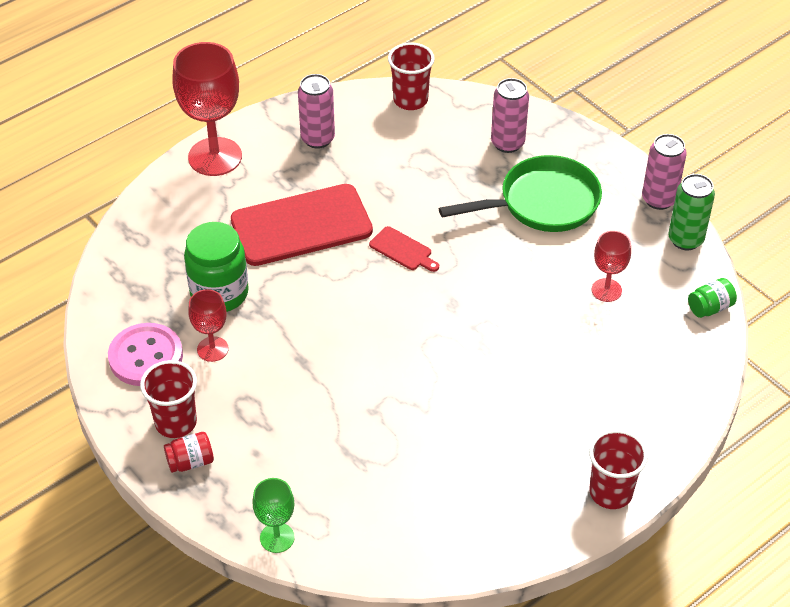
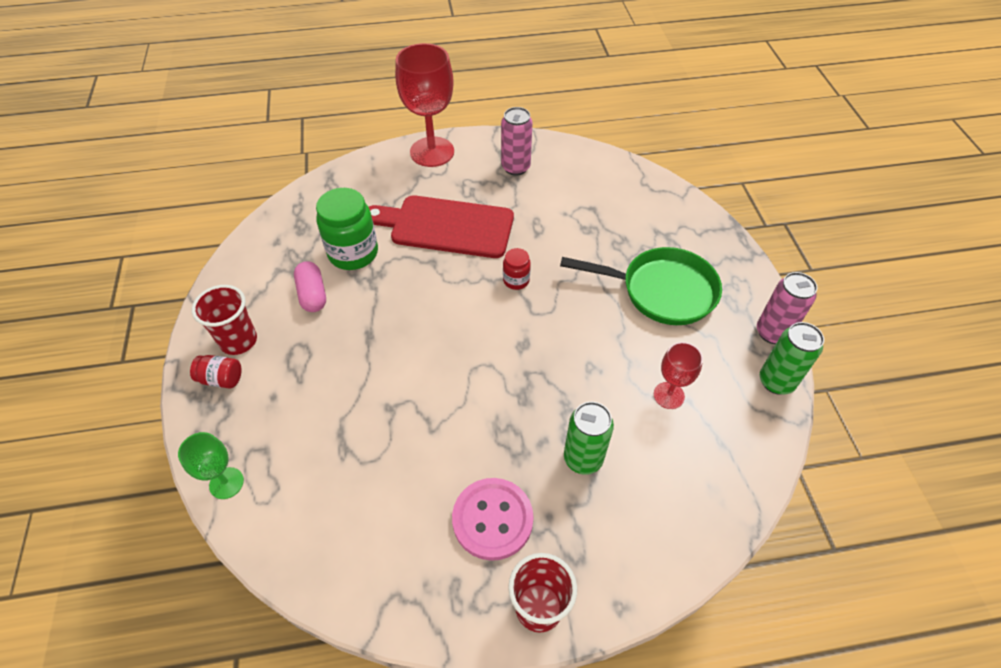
camera: 30 degrees right, 5 degrees up
pink button [108,323,183,386] -> pink button moved to [452,478,534,561]
red goblet [188,289,228,362] -> pink capsule [294,261,326,312]
red cutting board [369,226,439,272] -> red jar [503,248,531,290]
red cup [388,42,435,110] -> none
pink can [491,78,529,153] -> none
green jar [688,278,737,318] -> none
none -> green can [564,402,614,475]

